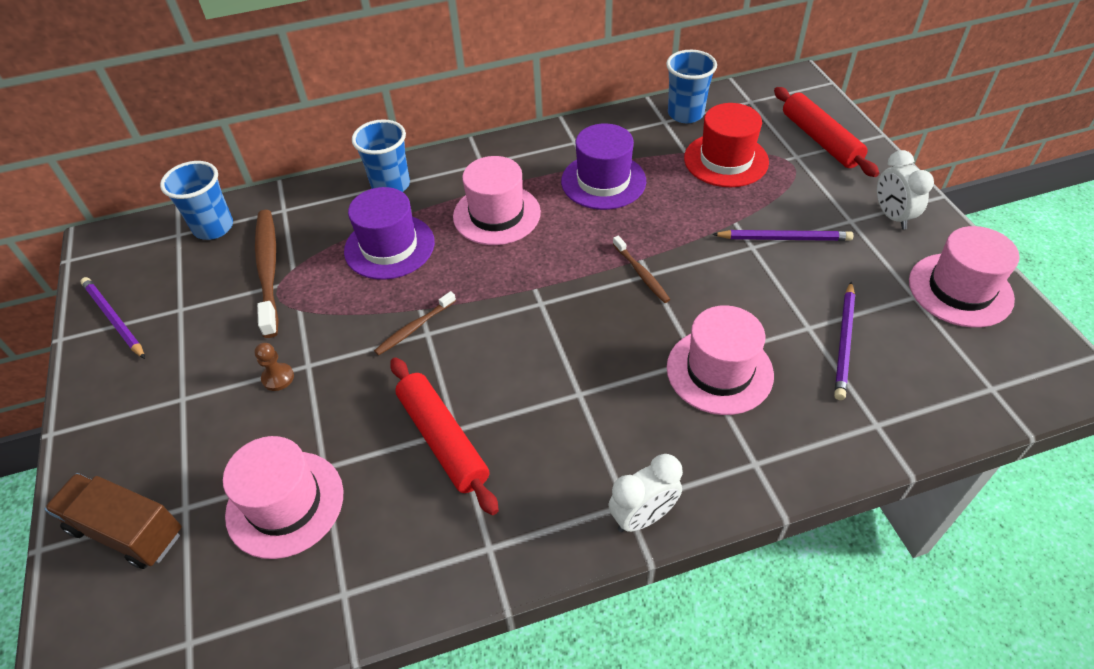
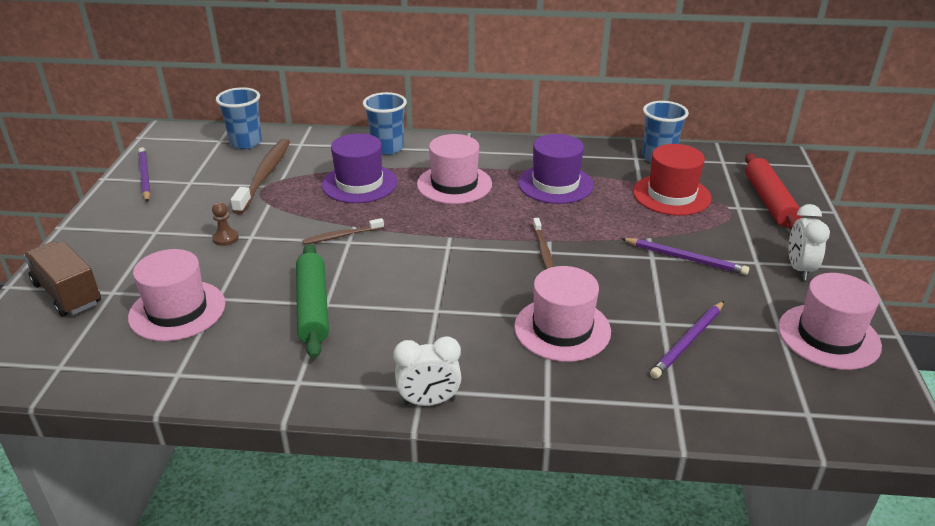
camera: 20 degrees right, 15 degrees down
red rolling pin [390,357,499,515] -> green rolling pin [296,244,329,359]

